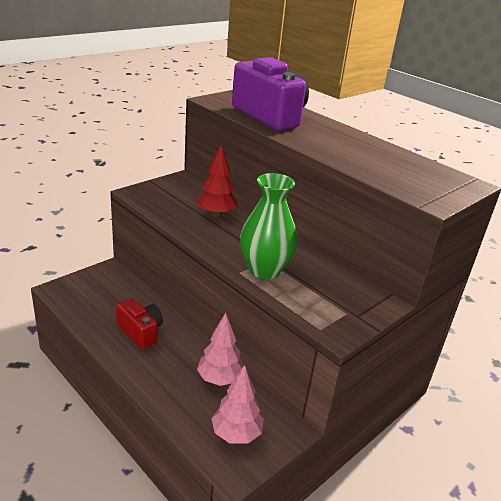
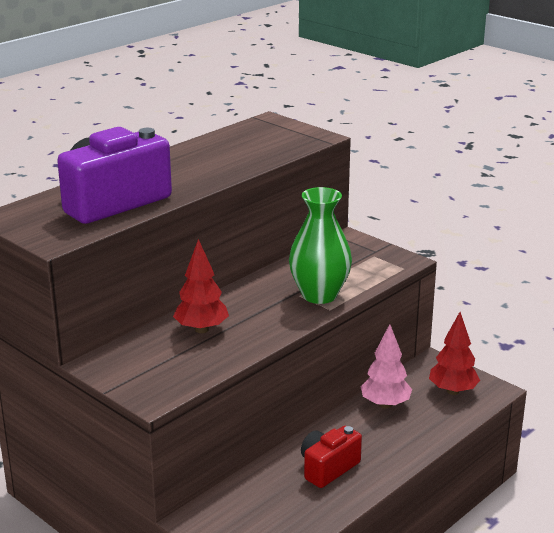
camera: 90 degrees left, 5 degrees down
pink tree [211,365,264,444] -> red tree [429,312,480,395]

